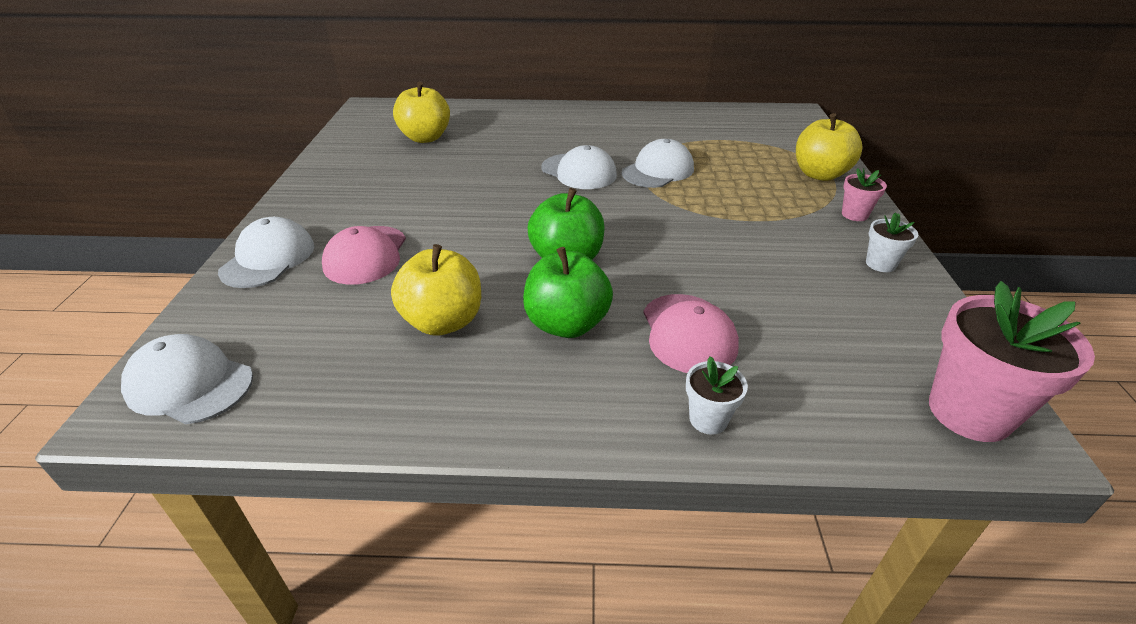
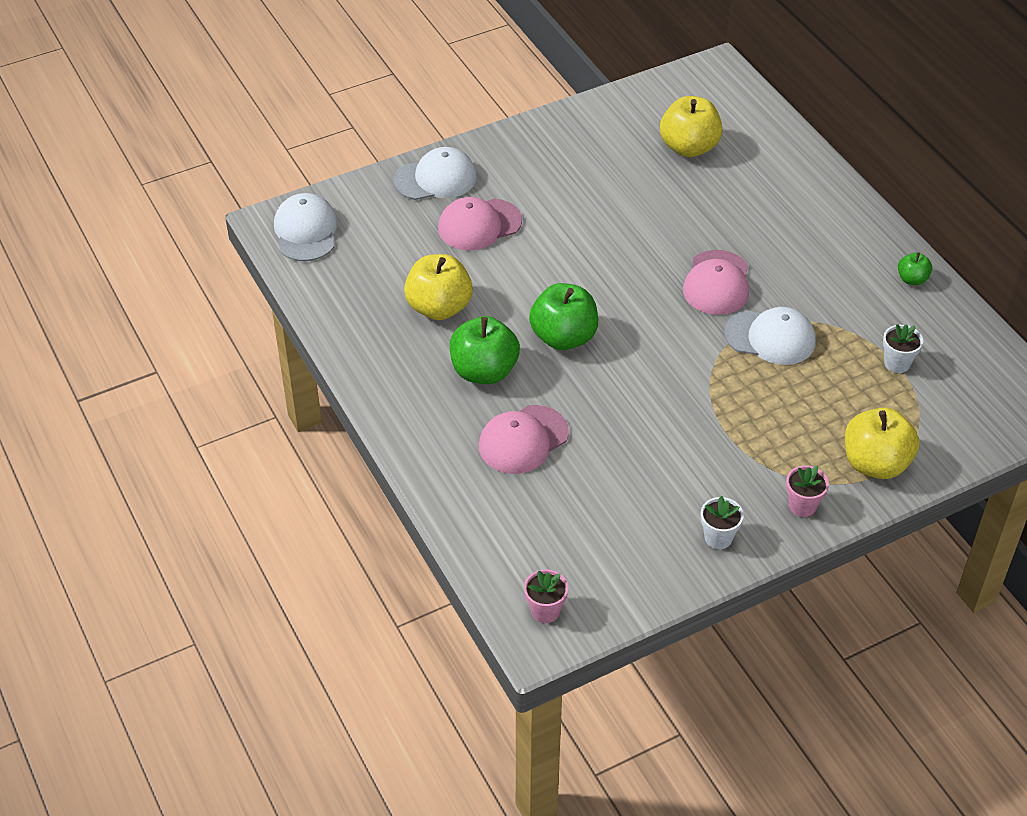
camera: 60 degrees right, 10 degrees up
white cap [541,145,617,189] -> pink cap [683,250,749,315]
white flower pot [686,356,748,435] -> white flower pot moved to [883,324,923,373]
pink flower pot [929,281,1095,442] -> pink flower pot [524,569,568,623], size x0.50
none -> green apple [898,252,932,285]

